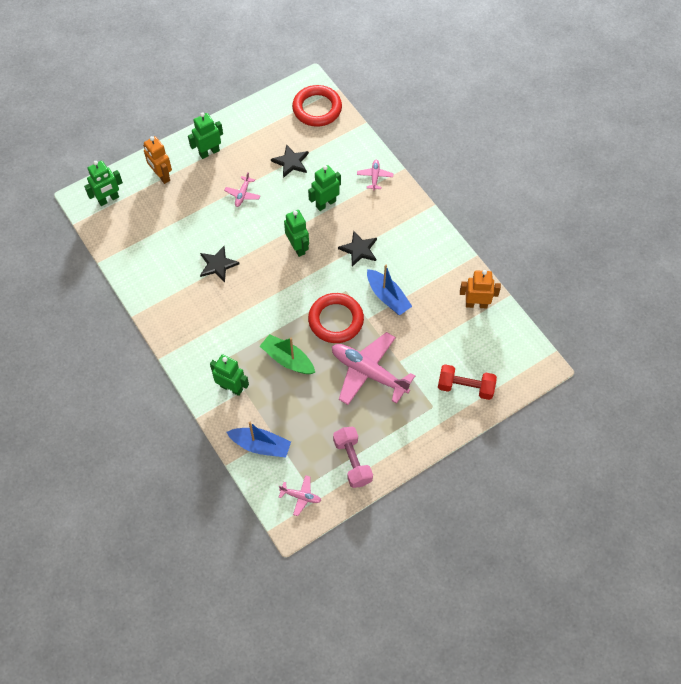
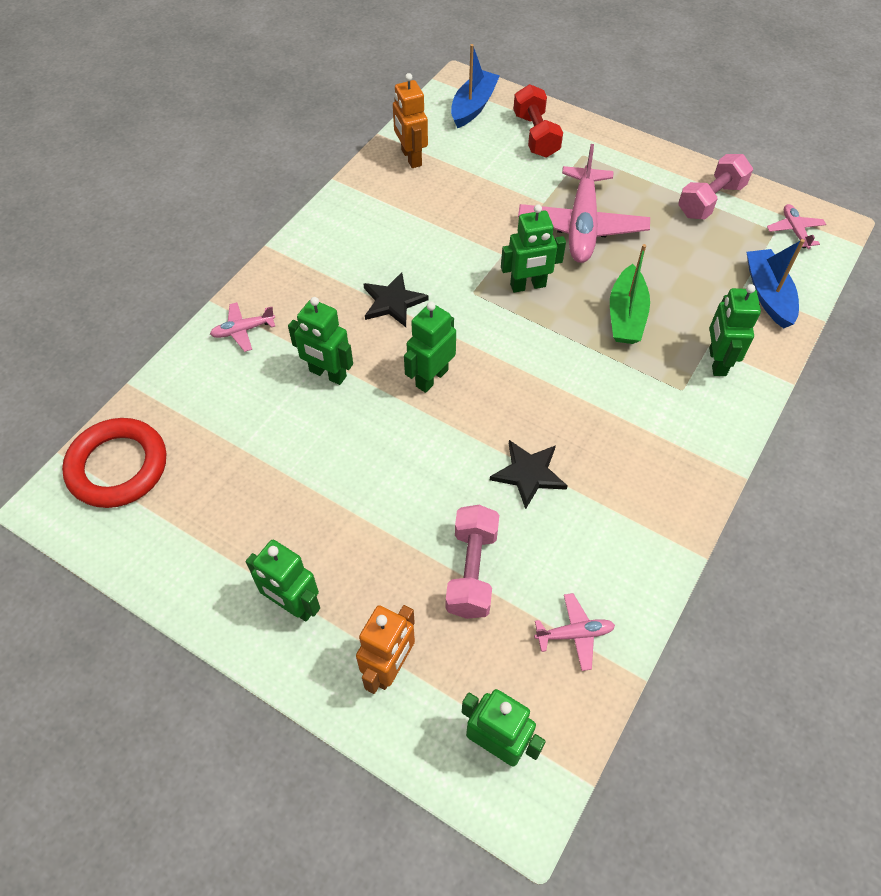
camera: 115 degrees left, 5 degrees down
pink plane [224,172,260,207] -> pink plane moved to [534,593,615,671]
black star [271,144,309,178] -> none
red ring [308,293,364,343] -> green robot [501,204,566,293]
blue boat [367,265,412,315] -> blue boat moved to [451,44,500,128]
none -> pink dumbbell [446,505,499,619]

